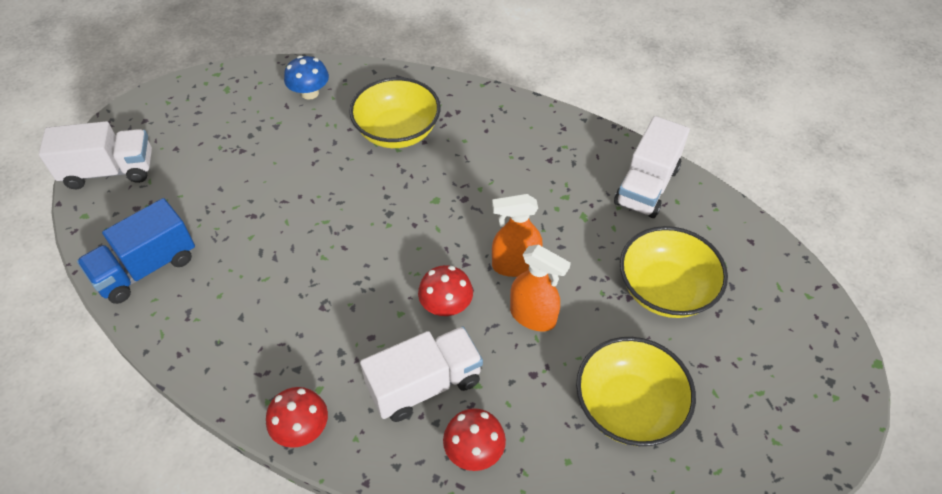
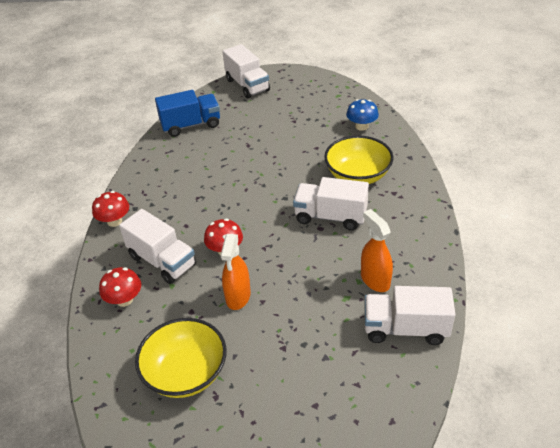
camera: 70 degrees right, 10 degrees down
blue truck [77,198,195,304] -> blue truck turned 135 degrees clockwise [155,90,220,137]
orange spray bottle [492,194,542,277] -> orange spray bottle moved to [361,209,393,292]
yellow bowl [620,226,728,318] -> none
none -> white truck [293,177,369,230]

